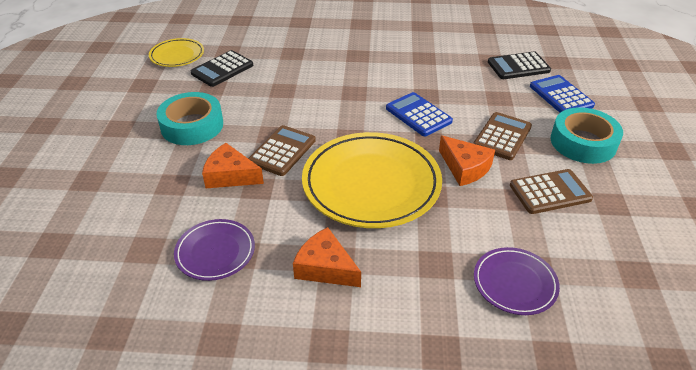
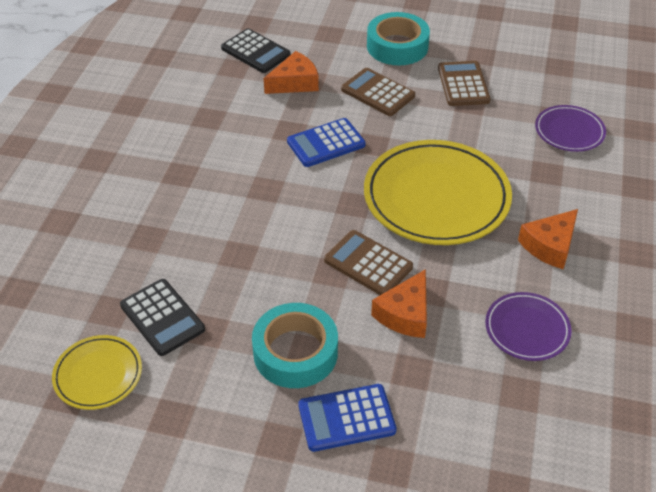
camera: 80 degrees left, 5 degrees up
orange cheese [439,135,495,186] -> orange cheese moved to [264,51,319,94]
black calculator [488,52,551,79] -> black calculator turned 45 degrees counterclockwise [221,28,291,73]
blue calculator [530,75,595,113] -> blue calculator moved to [298,384,397,452]

